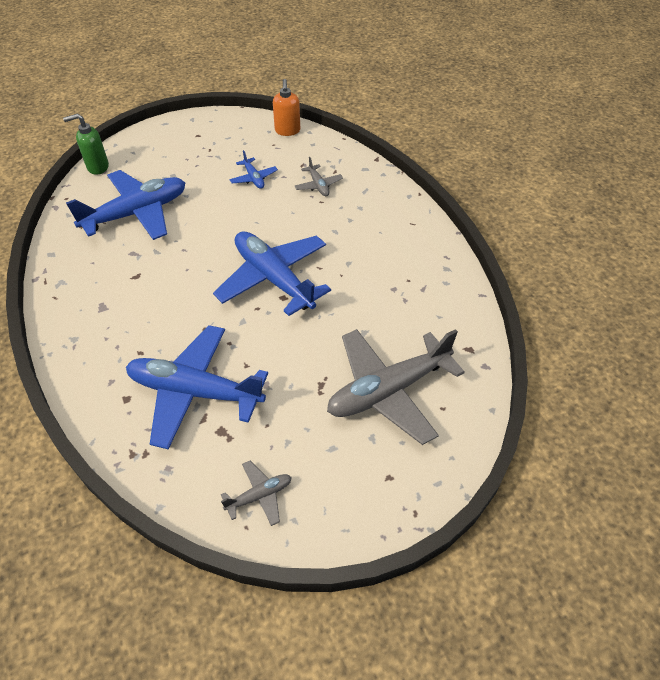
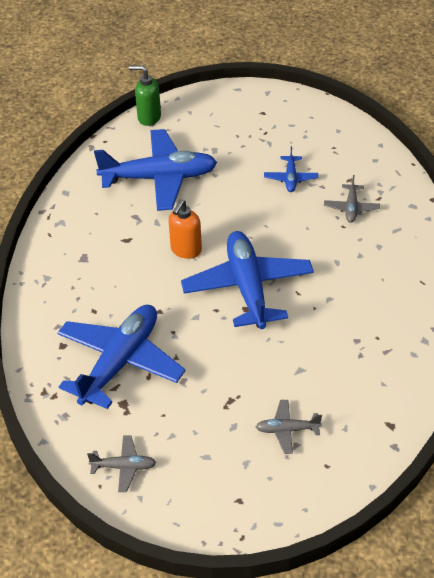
camera: 30 degrees right, 5 degrees down
blue plane [126,325,268,449] -> blue plane turned 75 degrees clockwise [57,305,186,409]
orange soap dispenser [273,79,300,136] -> orange soap dispenser moved to [169,199,202,259]
grey plane [327,329,465,445] -> grey plane [256,400,322,454], size x0.45

